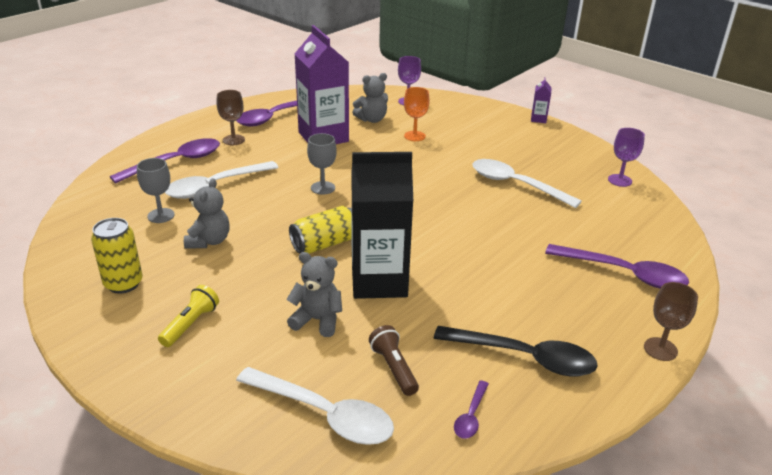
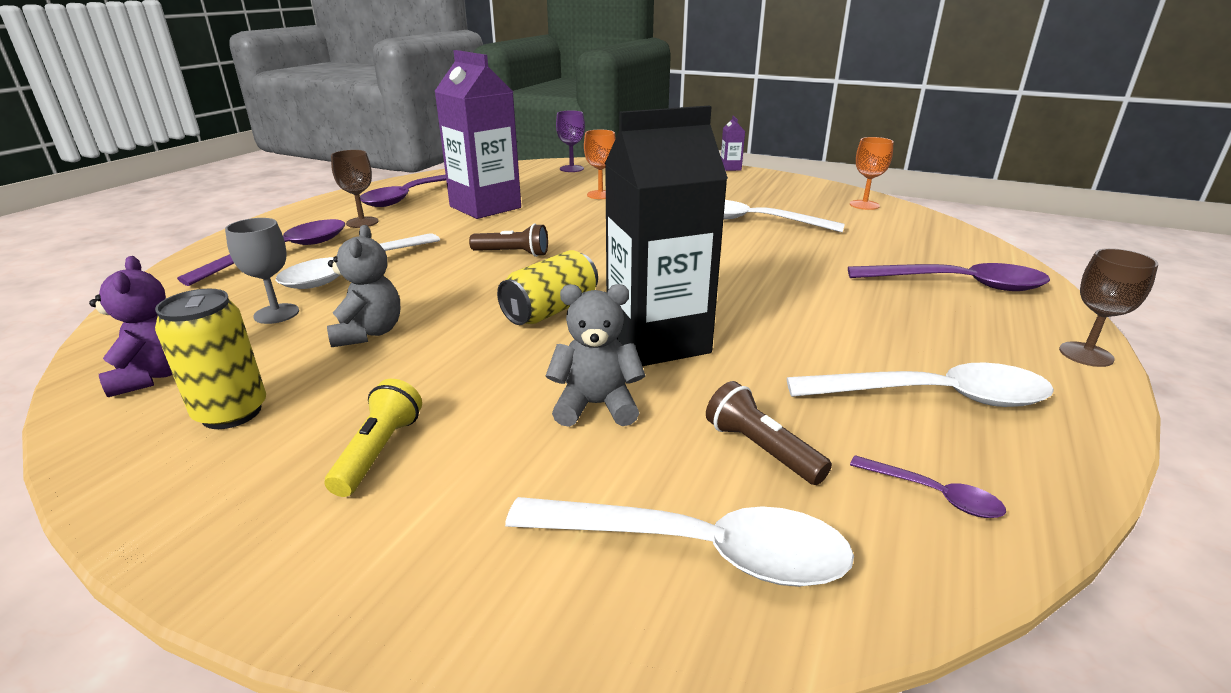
camera: 15 degrees left, 5 degrees down
grey goblet [307,133,337,195] -> brown flashlight [469,224,548,257]
grey teddy bear [352,73,388,123] -> none
black spoon [433,326,598,377] -> white spoon [786,362,1054,407]
purple spoon [454,380,489,439] -> purple spoon turned 60 degrees counterclockwise [850,455,1006,518]
purple goblet [608,128,645,187] -> orange goblet [850,137,894,210]
none -> purple teddy bear [89,256,173,397]

